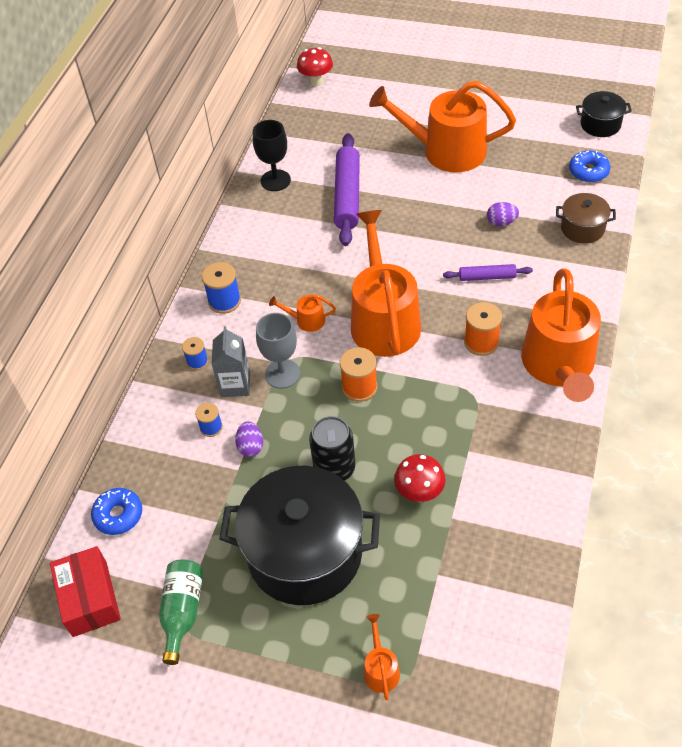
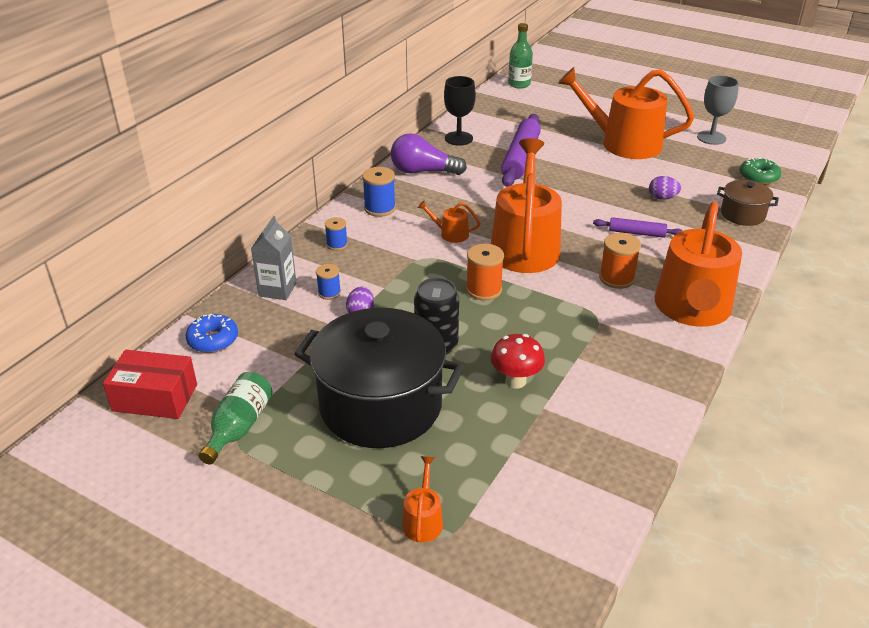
camera: 10 degrees right, 15 degrees down
red box [50,546,121,637] -> red box turned 75 degrees counterclockwise [103,350,197,419]
grey carton [211,326,250,397] -> grey carton moved to [251,216,297,300]
grey goblet [256,313,300,389] -> grey goblet moved to [697,75,739,145]
red mushroom [297,47,333,87] -> green bottle [508,23,533,89]
blue donut [569,151,610,182] -> green donut [740,158,781,185]
black pot [576,91,632,137] -> none
none -> purple light bulb [391,133,467,175]

